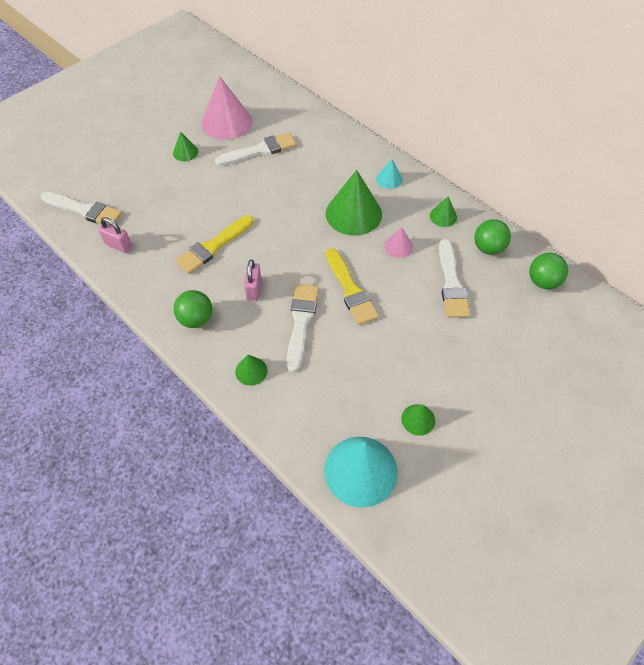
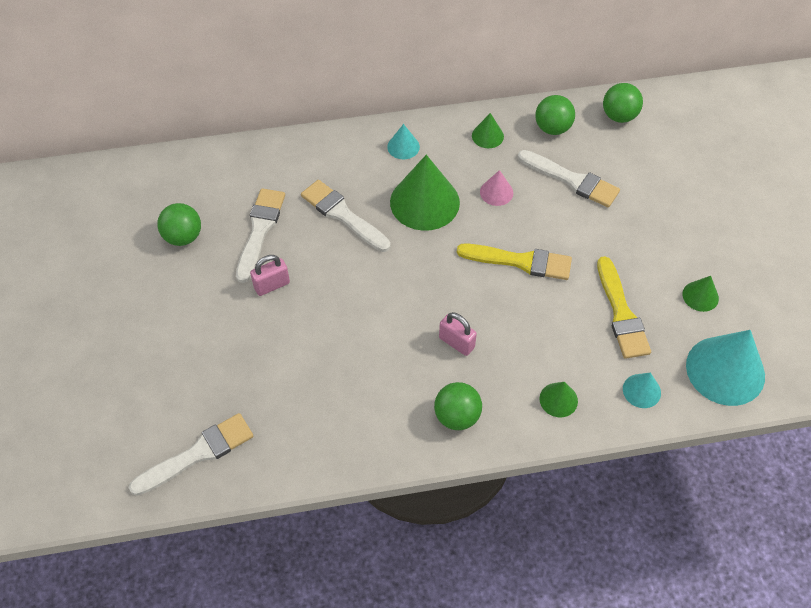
camera: 55 degrees left, 0 degrees up
pink padlock [98,217,132,253] -> pink padlock moved to [250,255,290,296]
green cone [173,131,198,162] -> none
yellow brush [175,215,254,274] -> yellow brush moved to [597,256,651,359]
pink cone [202,76,252,140] -> green ball [157,203,201,246]
white brush [286,284,319,372] -> white brush moved to [301,180,390,252]
none -> turquoise cone [623,372,661,408]

